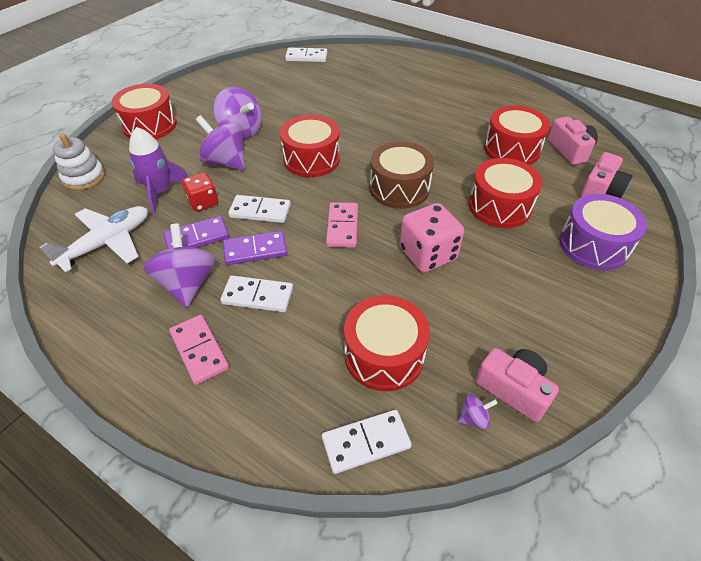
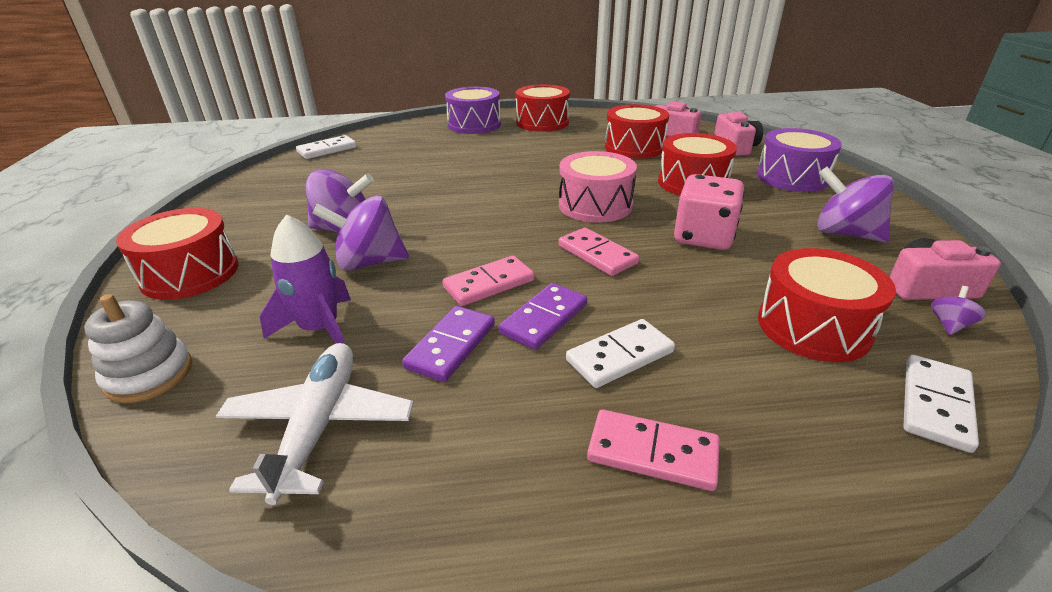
camera: 40 degrees left, 15 degrees down
purple spinning top [143,224,216,307] -> purple spinning top moved to [817,167,894,242]
red dice [182,172,218,212] -> none
white domino [228,195,291,223] -> pink domino [442,256,535,306]
red drum [280,115,340,177] -> red drum moved to [516,85,570,132]
brown drum [370,141,434,209] -> pink drum [559,151,637,223]
none -> purple drum [445,87,501,134]

